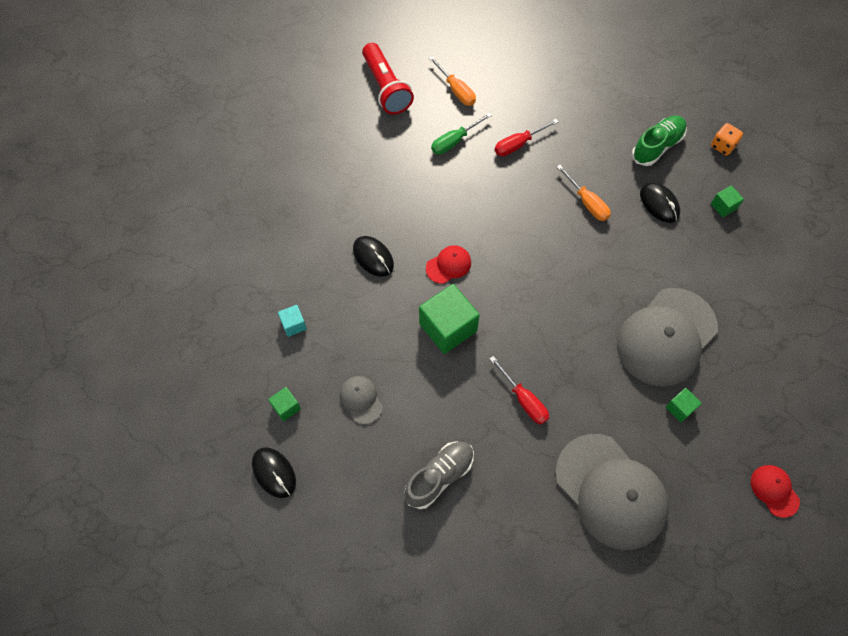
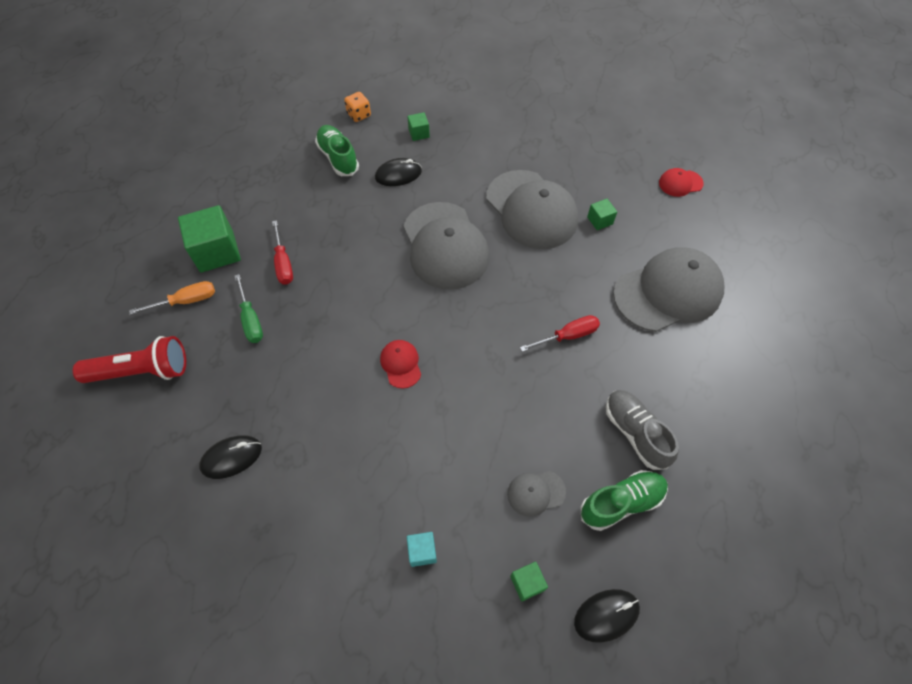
camera: 75 degrees left, 5 degrees down
black mouse [353,236,394,277] -> black mouse moved to [199,435,262,479]
green cube [419,284,480,354] -> green cube moved to [178,205,241,272]
orange screwdriver [557,165,611,221] -> none
none -> grey cap [403,202,489,290]
none -> green shoe [581,470,668,531]

